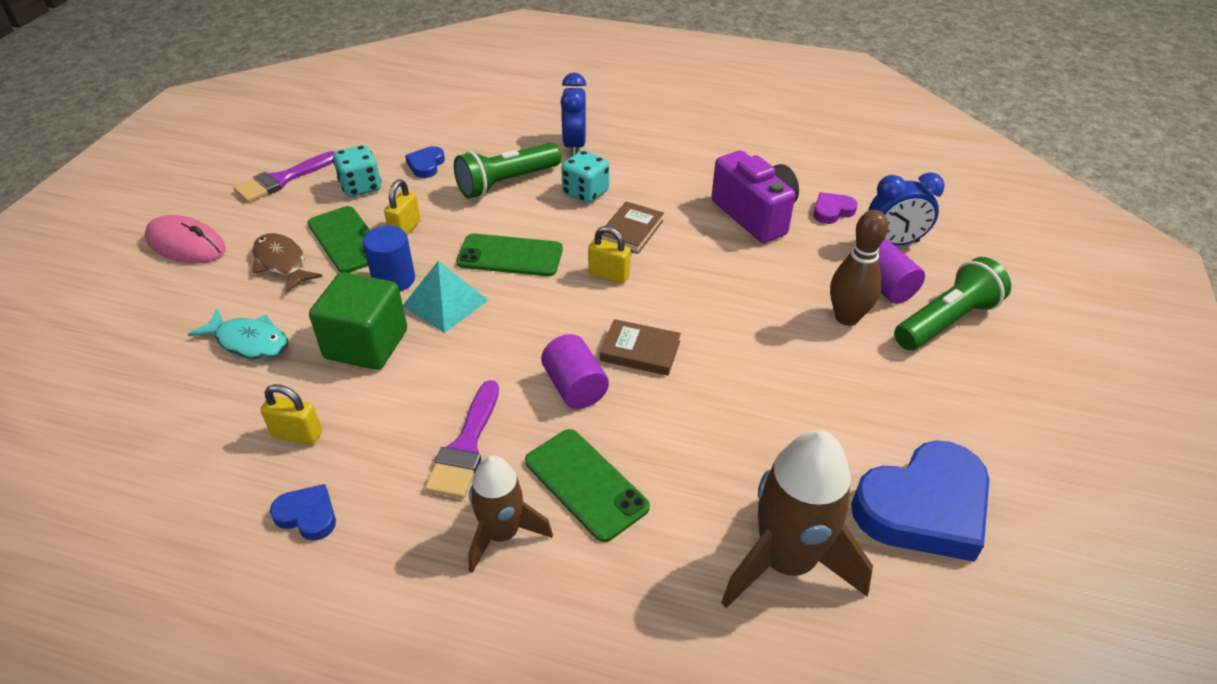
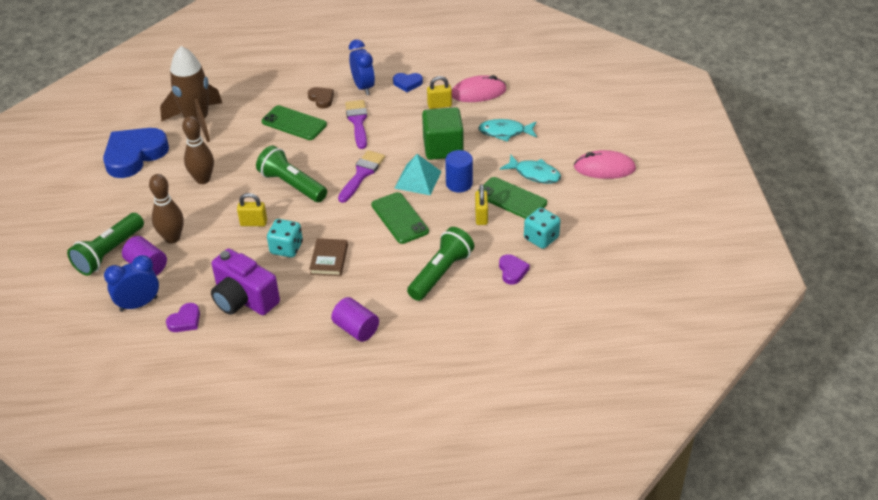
camera: 160 degrees right, 0 degrees up
purple brush [233,151,334,202] -> purple brush moved to [338,150,385,203]
brown fish [252,233,323,293] -> turquoise fish [500,155,561,184]
blue heart [405,146,445,178] -> purple heart [499,254,530,285]
green phone [456,234,563,276] -> green phone turned 75 degrees clockwise [371,192,429,244]
brown rocket [468,455,553,573] -> brown heart [308,87,334,109]
purple cylinder [541,334,609,409] -> purple cylinder moved to [331,297,379,342]
blue clock [561,73,586,156] -> blue clock moved to [349,40,375,95]
turquoise dice [561,150,609,204] -> turquoise dice moved to [267,219,303,258]
yellow padlock [588,226,631,284] -> yellow padlock moved to [237,193,267,226]
brown book [600,319,681,376] -> green flashlight [256,146,327,202]
none -> brown bowling pin [182,116,214,184]
none -> pink mouse [452,75,507,102]

